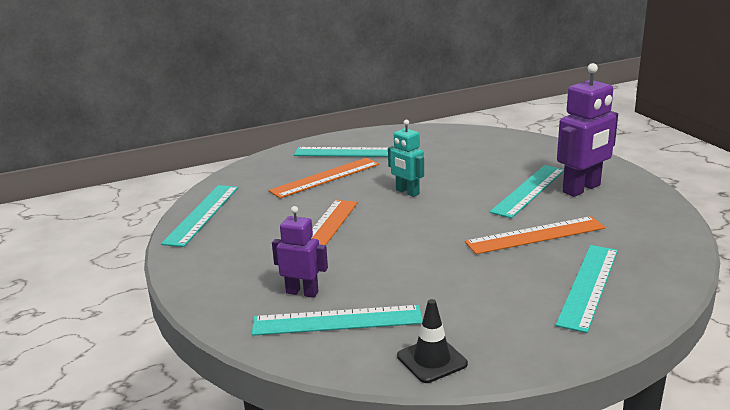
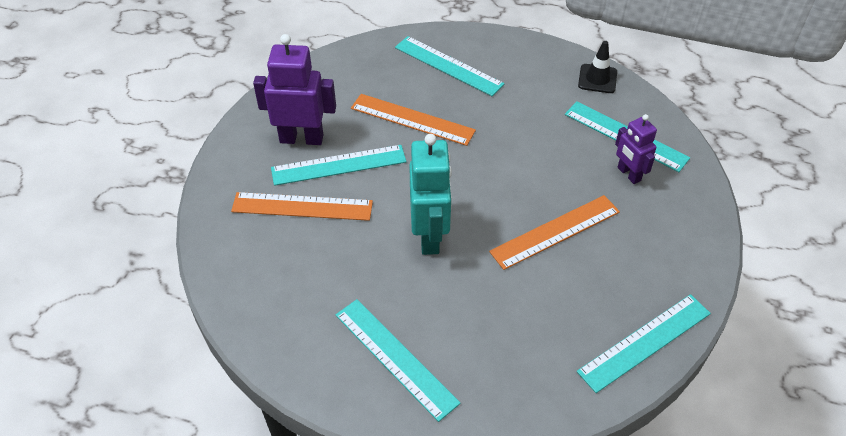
camera: 140 degrees left, 25 degrees up
orange ruler [268,158,379,198] -> orange ruler moved to [231,192,373,221]
turquoise robot [388,120,424,197] -> turquoise robot [409,134,452,255], size x1.65
turquoise ruler [556,245,618,333] -> turquoise ruler turned 60 degrees clockwise [395,36,505,96]

